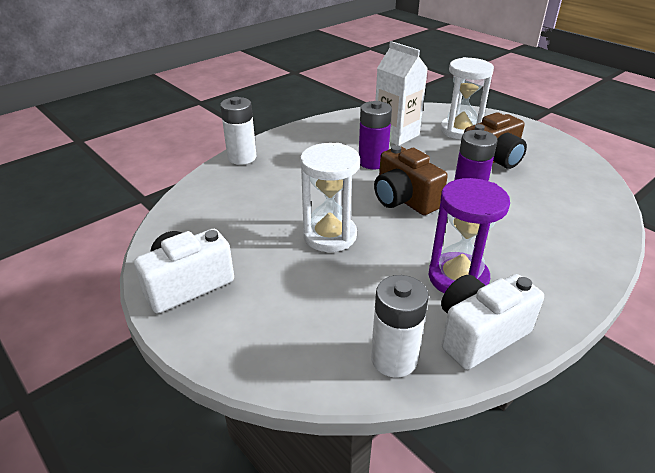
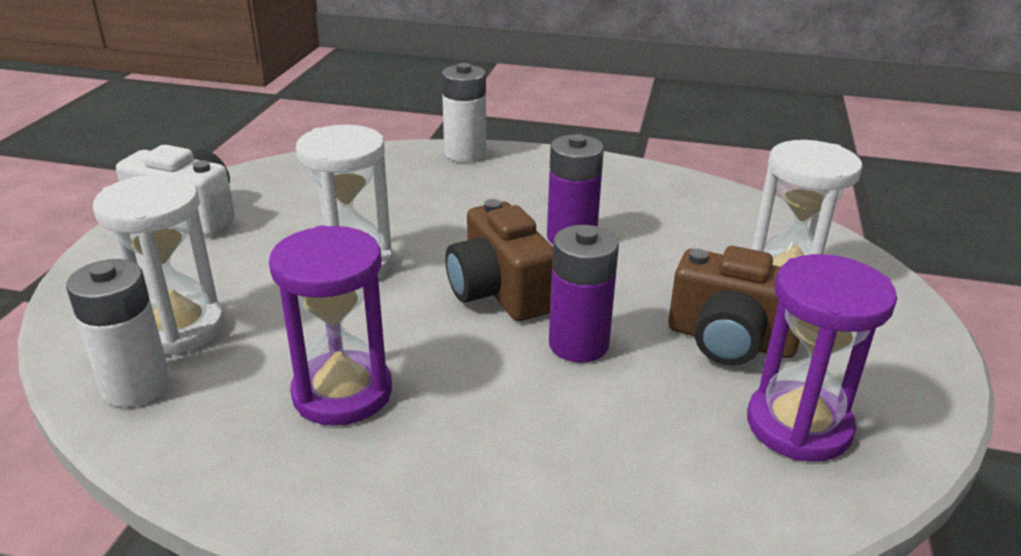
camera: 55 degrees right, 5 degrees down
brown camera [374,145,448,215] -> brown camera turned 45 degrees counterclockwise [445,199,553,321]
white carton [375,41,428,146] -> none
white camera [441,274,544,370] -> none
none -> white hourglass [93,174,225,355]
none -> purple hourglass [747,254,897,462]

